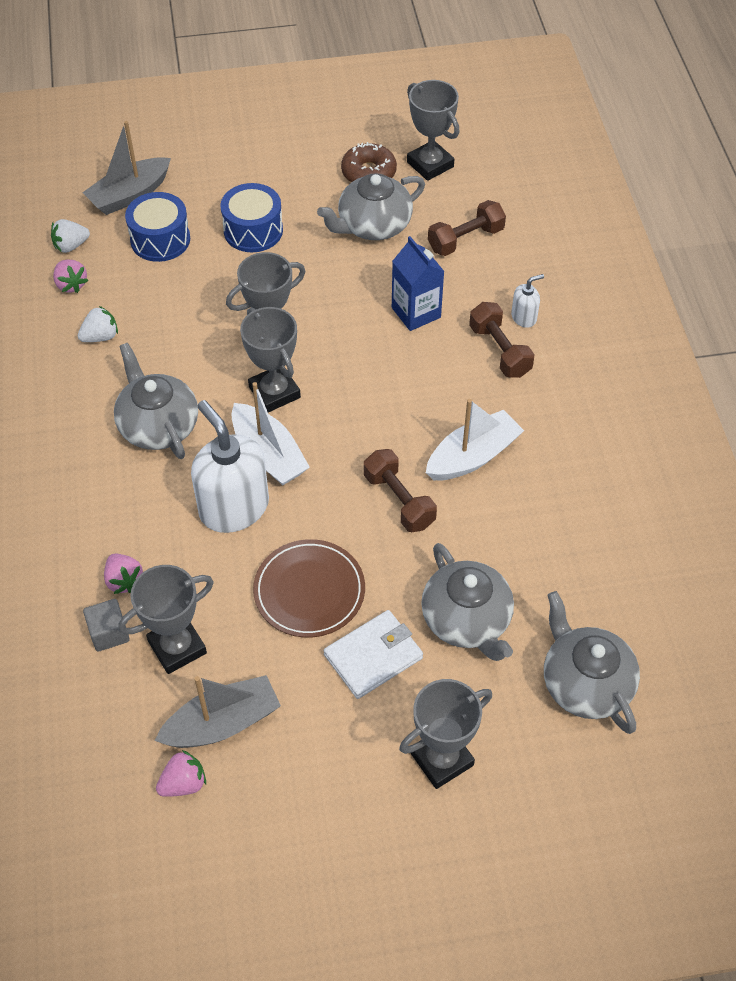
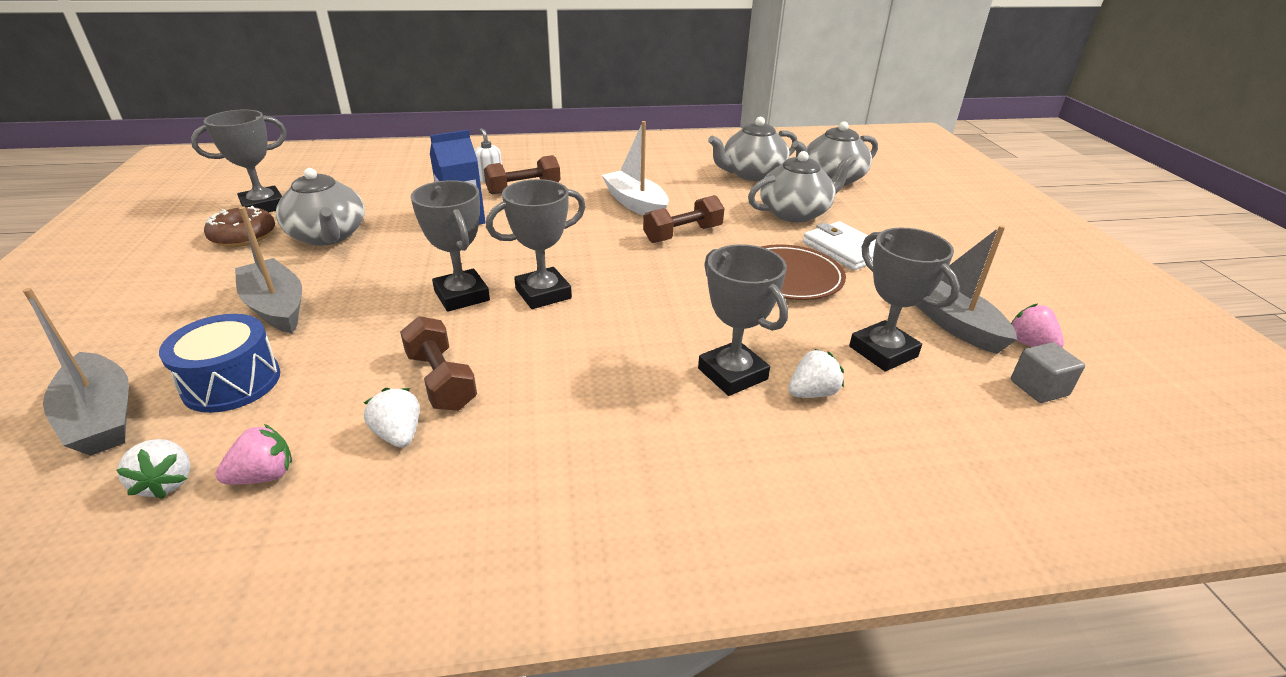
camera: 90 degrees left, 20 degrees down
grey cube [83,599,129,652] -> grey cube moved to [1011,342,1085,403]
pink strawberry [104,554,143,594] -> white strawberry [789,349,844,398]
grey teapot [114,343,198,459] -> grey teapot moved to [708,117,797,181]
white soap dispenser [191,400,269,533] -> none
blue drum [220,183,283,252] -> grey boat [235,207,302,333]
white boat [231,382,310,485] -> none
grey trophy [399,679,492,789] -> grey trophy moved to [698,244,788,396]
brown dumbbell [428,200,506,256] -> brown dumbbell moved to [400,316,477,411]

